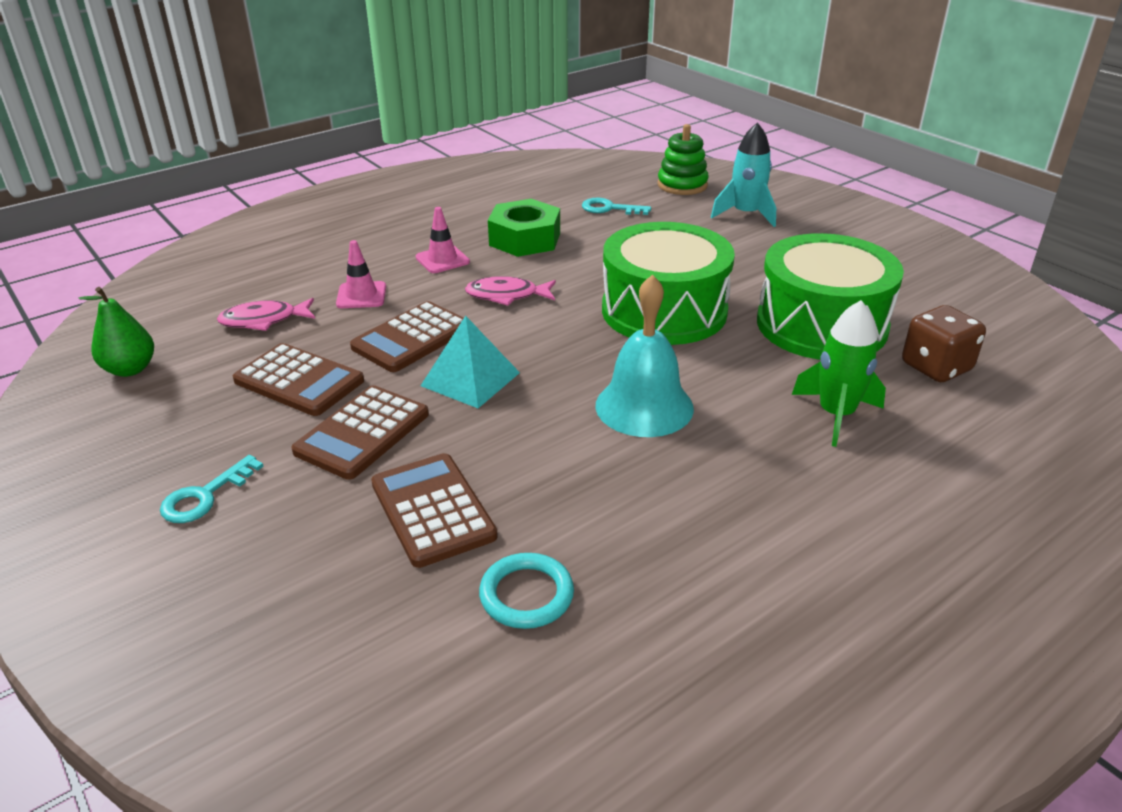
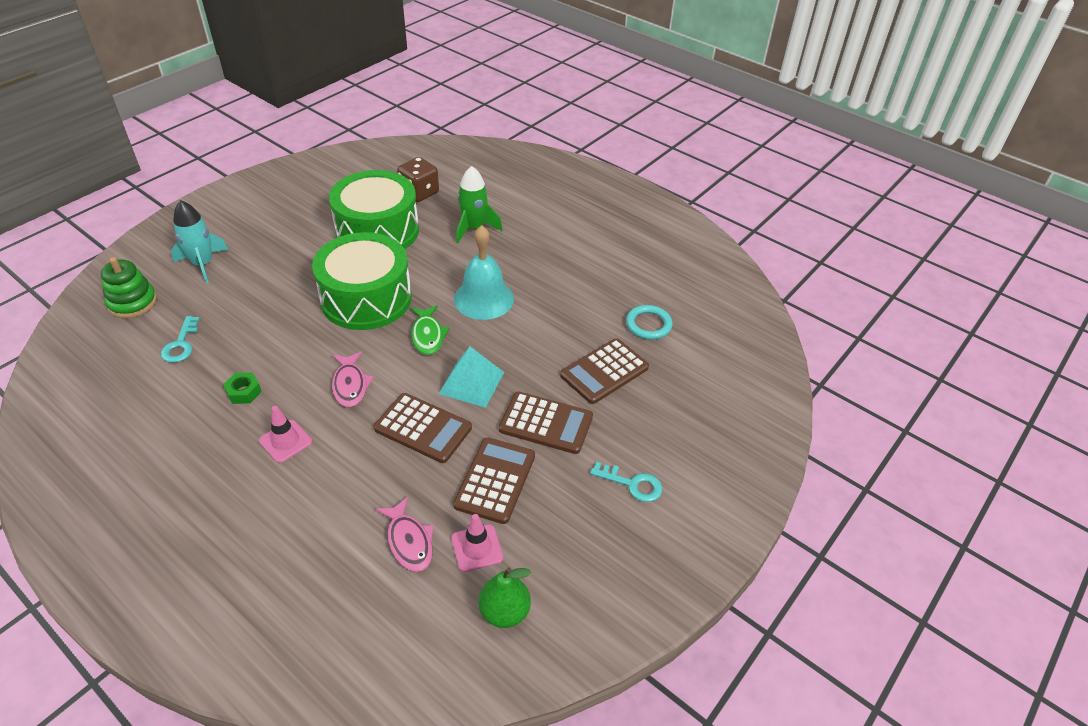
camera: 105 degrees left, 10 degrees up
pink traffic cone [336,240,386,308] -> pink traffic cone moved to [451,514,503,572]
green nut [488,199,560,257] -> green nut [223,372,262,404], size x0.50
none -> green fish [411,305,450,355]

